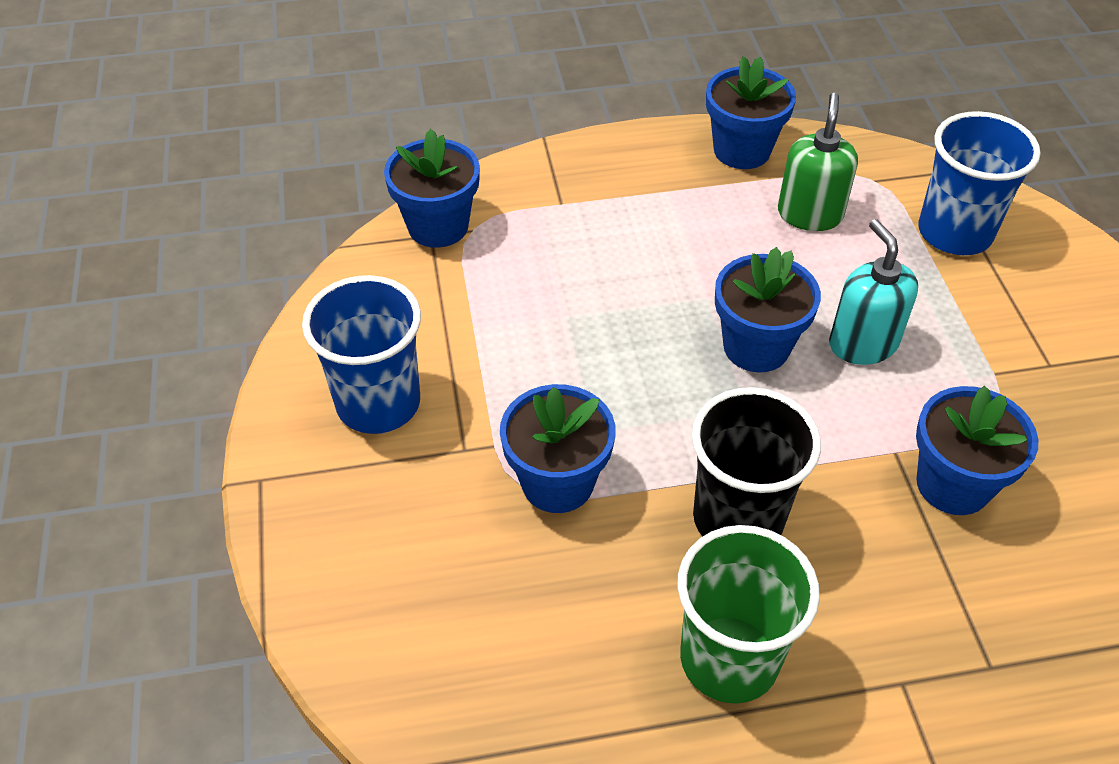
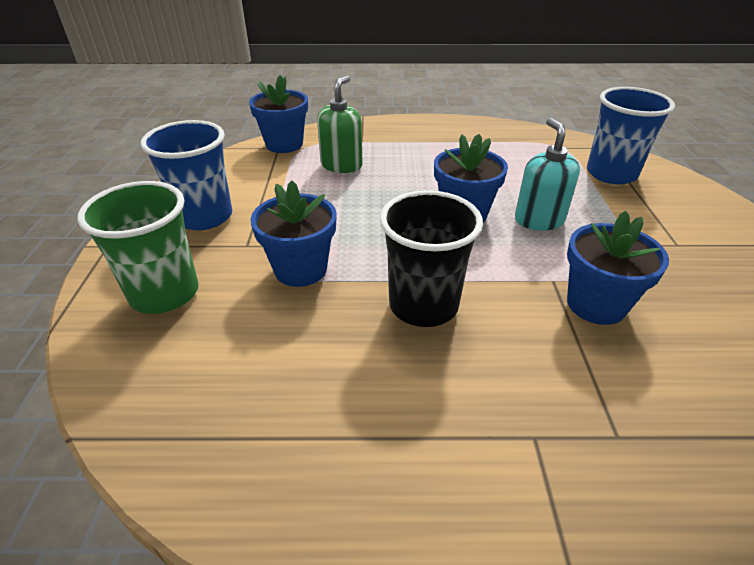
camera: 10 degrees right, 10 degrees down
green cup [677,525,820,704] -> green cup moved to [78,181,199,314]
blue flower pot [706,56,796,169] -> none
green soap dispenser [778,93,858,231] -> green soap dispenser moved to [317,75,362,173]

